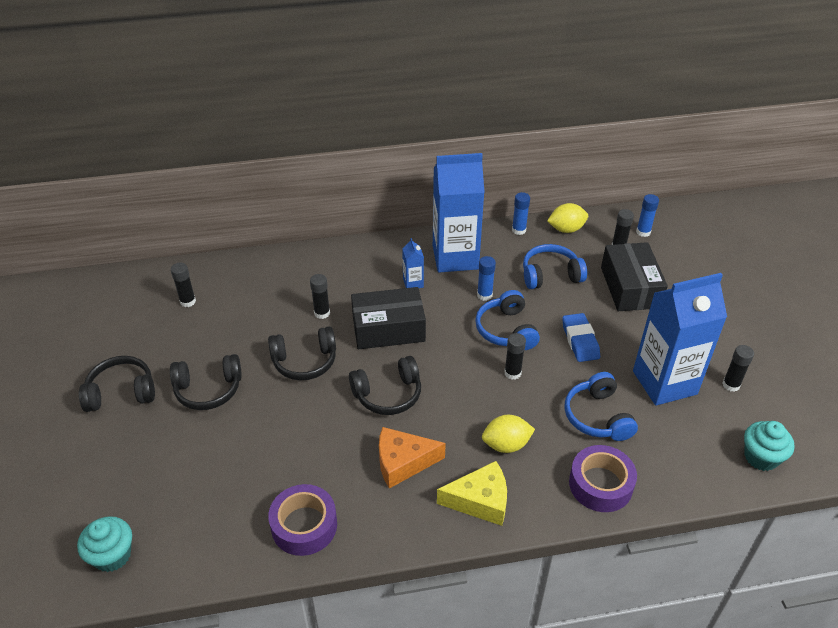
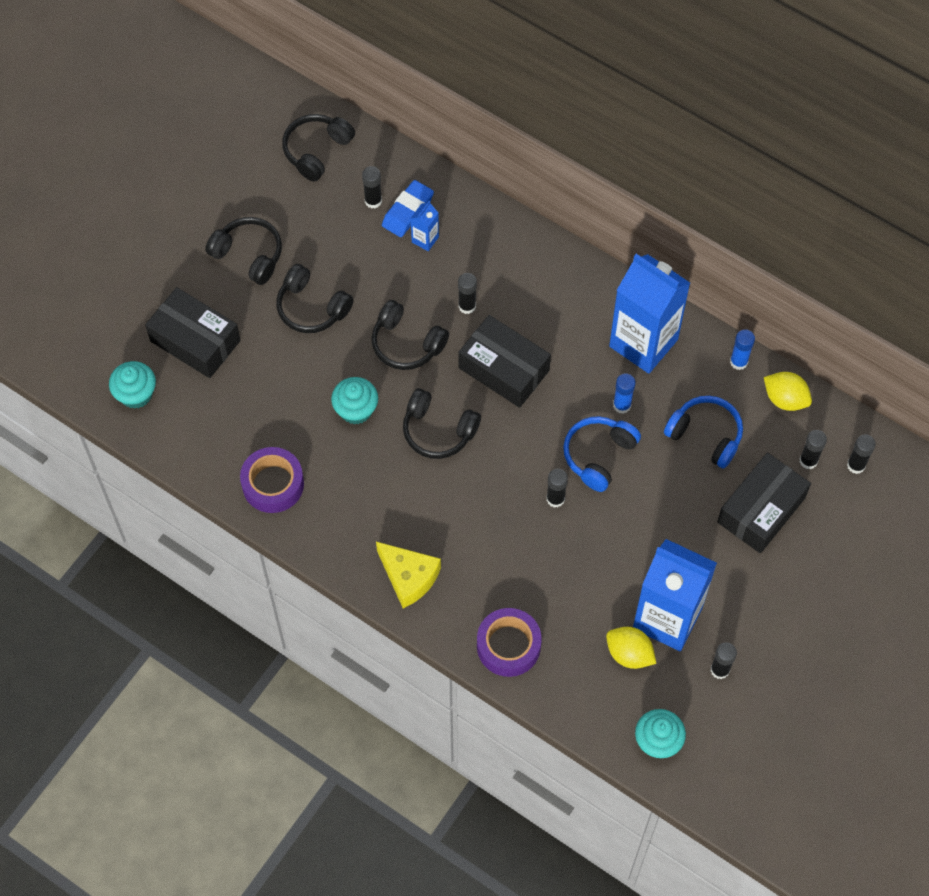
camera: 45 degrees right, 20 degrees up
orange cheese [379,427,446,489] -> none
blue carton [402,238,424,288] -> blue carton moved to [410,201,439,251]
yellow lemon [482,415,535,453] -> yellow lemon moved to [606,627,656,669]
blue eraser [562,313,600,362] -> blue eraser moved to [382,180,434,237]
blue headphones [564,372,638,441] -> none
blue glue stick [636,194,659,237] -> black glue stick [847,434,876,474]
none -> black box [145,287,241,378]
none -> black headphones [282,114,355,182]
none -> turquoise cupcake [331,377,378,425]

